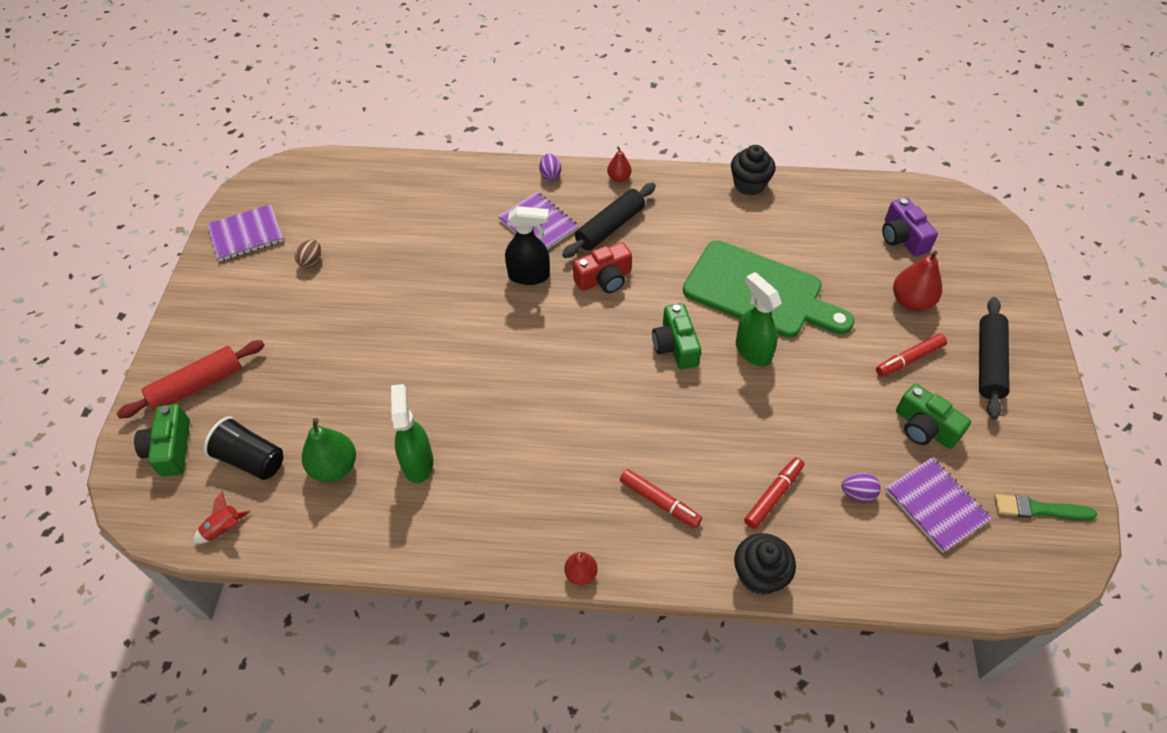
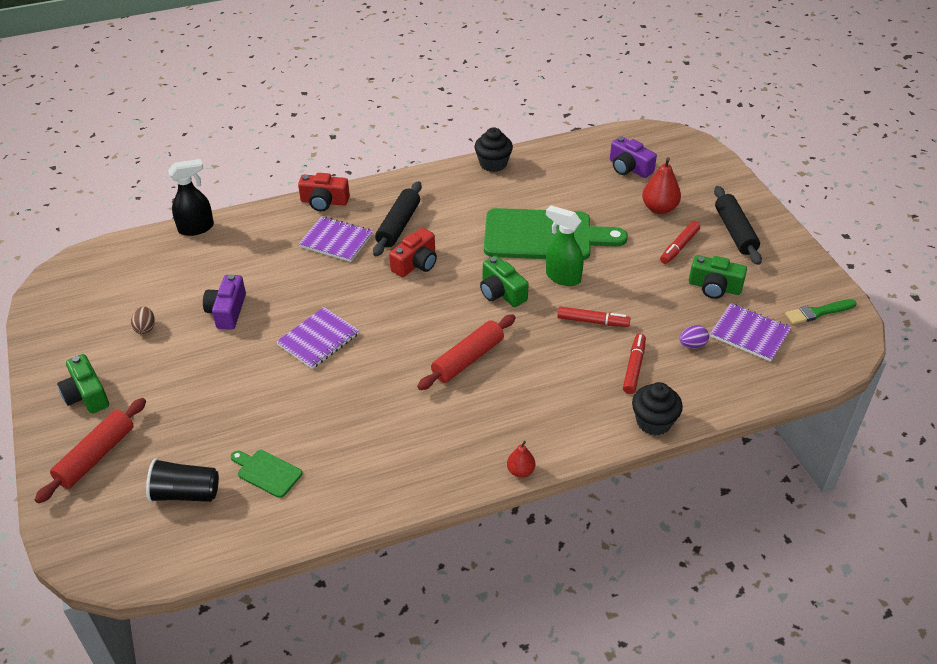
camera: 25 degrees left, 10 degrees down
green camera [134,404,190,477] -> green camera moved to [57,354,109,414]
red rocket [193,491,251,544] -> none
purple notebook [207,204,284,261] -> purple notebook moved to [276,307,359,369]
green pear [302,418,356,482] -> green cutting board [231,450,302,498]
green spray bottle [391,384,433,483] -> none
black spray bottle [505,206,550,285] -> black spray bottle moved to [168,159,214,236]
purple egg [539,154,561,180] -> red camera [298,173,350,211]
red pear [607,146,631,182] -> none
red marker [620,469,702,528] -> red marker moved to [558,306,631,327]
none -> purple camera [203,274,246,330]
none -> red rolling pin [417,314,516,390]

